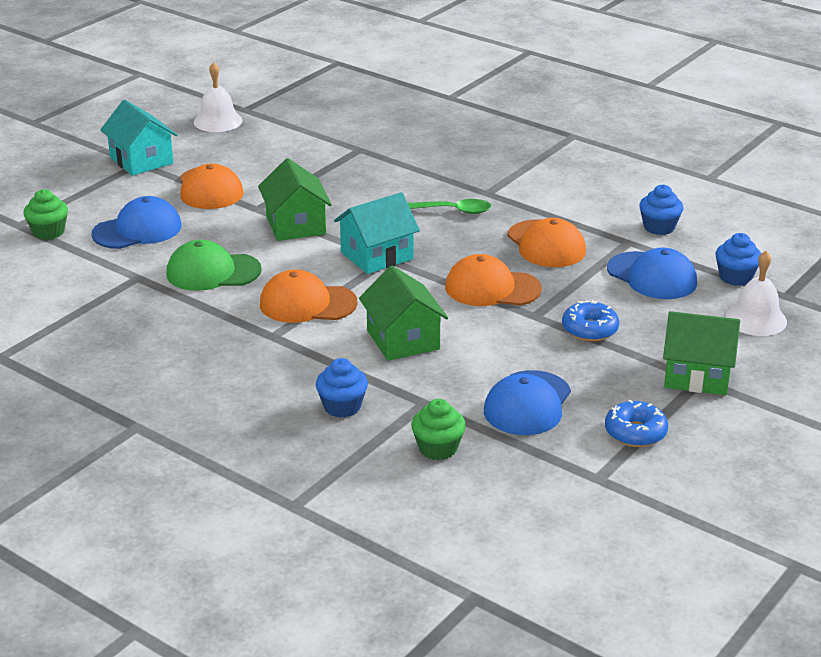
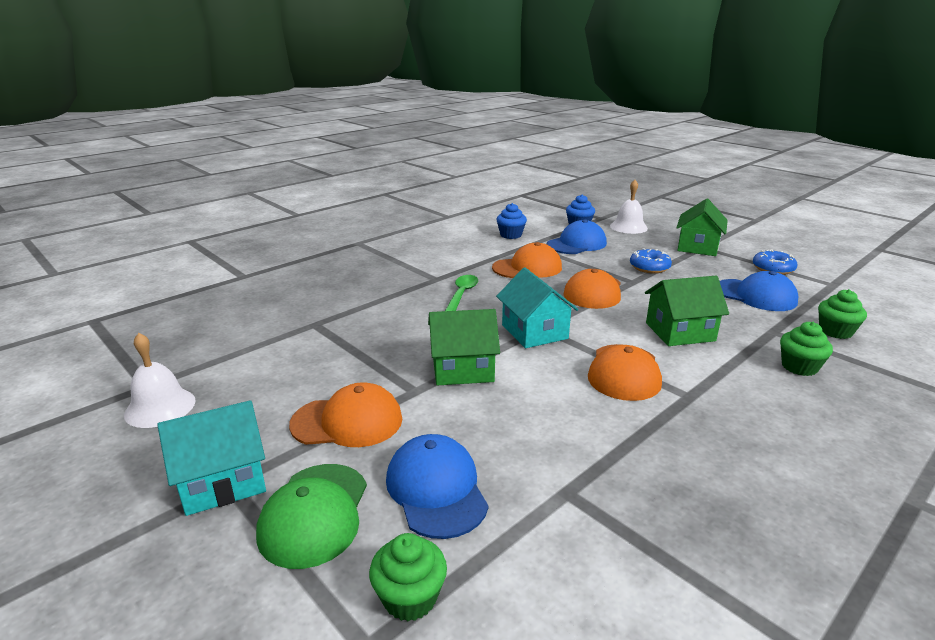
camera: 80 degrees left, 5 degrees down
green cap [166,240,262,291] -> green cap moved to [256,464,367,569]
blue cupcake [316,358,368,418] -> green cupcake [780,322,833,376]

